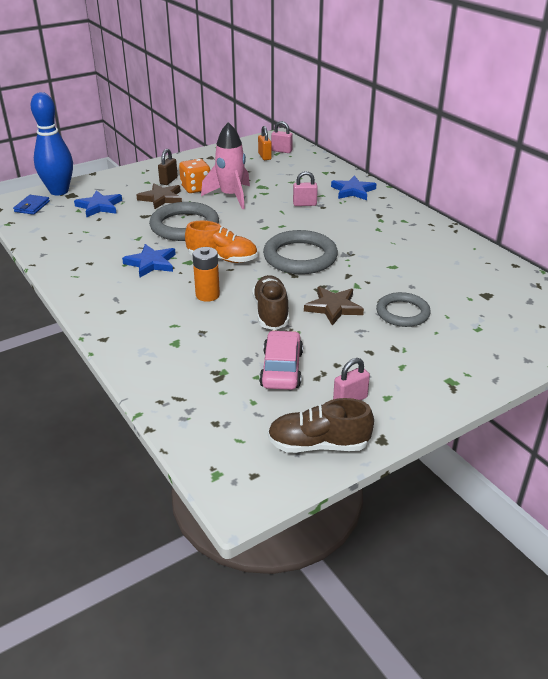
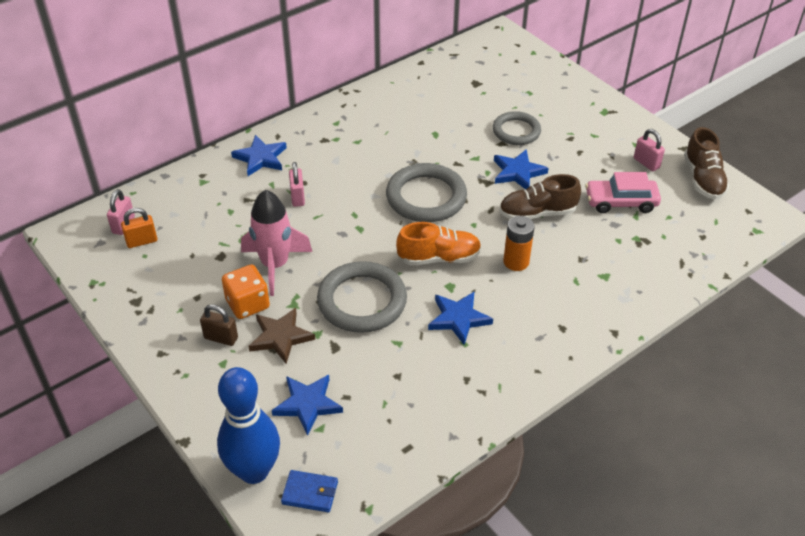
camera: 95 degrees left, 10 degrees up
orange shoe [185,221,258,263] -> orange shoe turned 75 degrees clockwise [396,222,481,265]
brown star [304,287,364,326] -> blue star [494,149,548,189]

